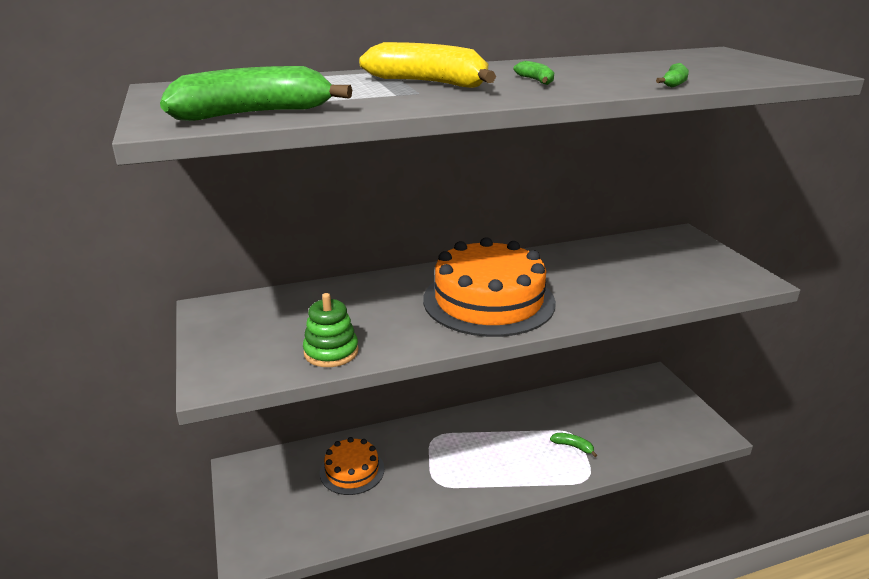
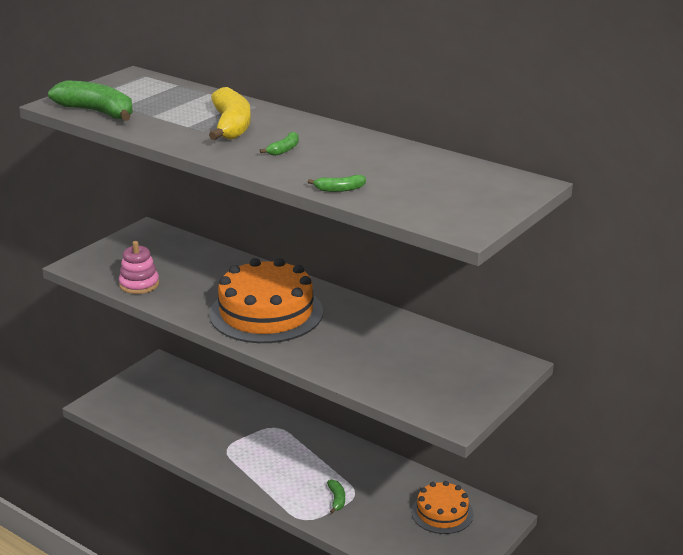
camera: 55 degrees right, 0 degrees up
green stacking toy [303,293,359,367] -> pink stacking toy [119,241,159,294]
orange cake [320,437,384,495] -> orange cake moved to [411,481,474,534]

